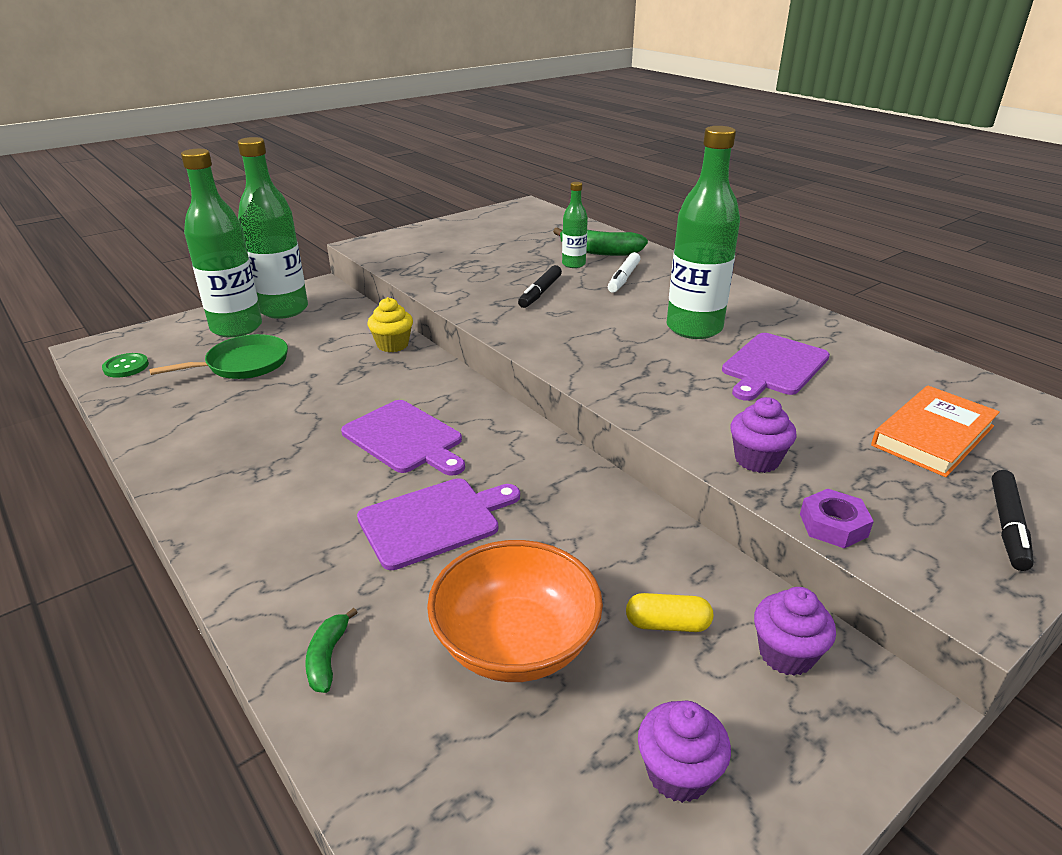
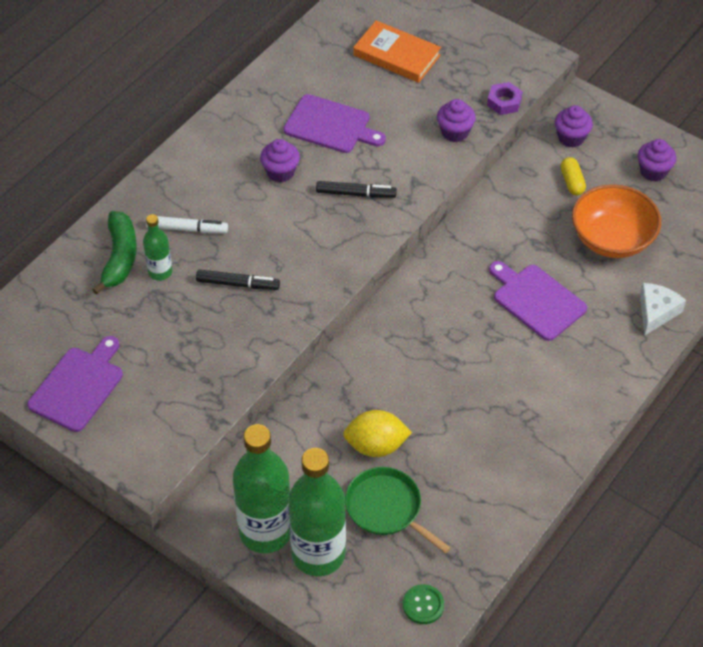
camera: 105 degrees left, 20 degrees up
green banana [305,608,358,693] -> white cheese [640,283,686,335]
purple cutting board [341,400,465,476] -> purple cutting board moved to [27,336,123,432]
yellow cupcake [368,297,413,352] -> none
green bottle [666,126,740,339] -> purple cupcake [260,139,300,183]
black marker [992,470,1034,571] -> black marker moved to [316,181,397,198]
none -> yellow lemon [343,410,412,457]

